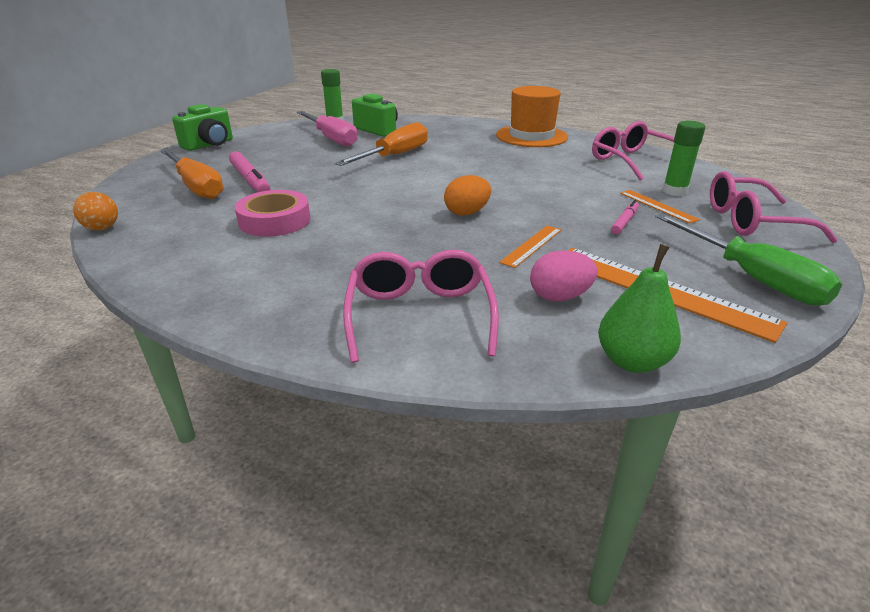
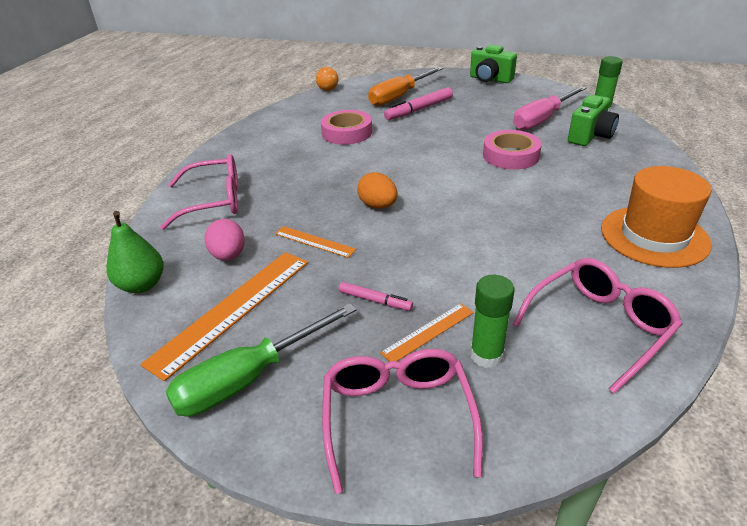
camera: 85 degrees right, 5 degrees up
orange screwdriver [335,122,428,166] -> pink tape [483,130,542,170]

